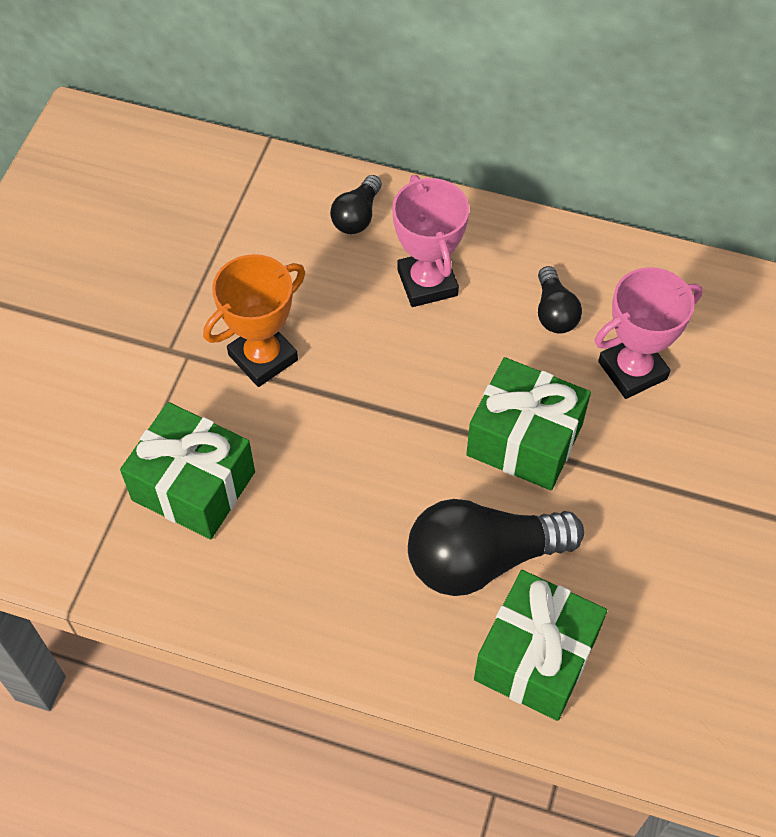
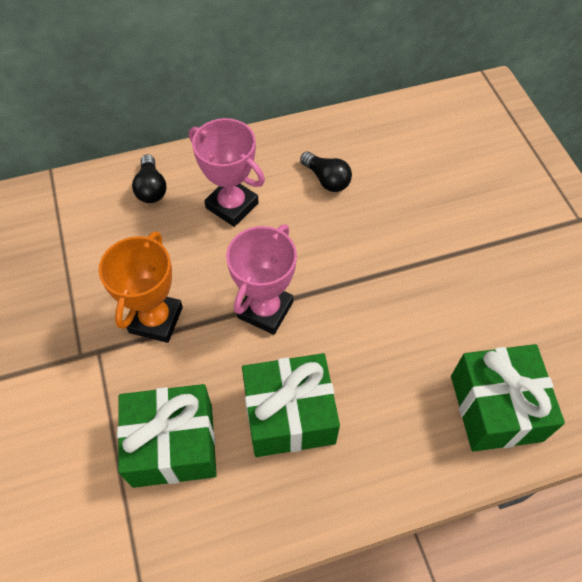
camera: 35 degrees left, 0 degrees up
black light bulb [408,499,584,596] -> none
green gift [466,357,591,490] -> green gift moved to [242,353,340,457]
pink trophy [595,267,703,399] -> pink trophy moved to [226,224,297,335]

